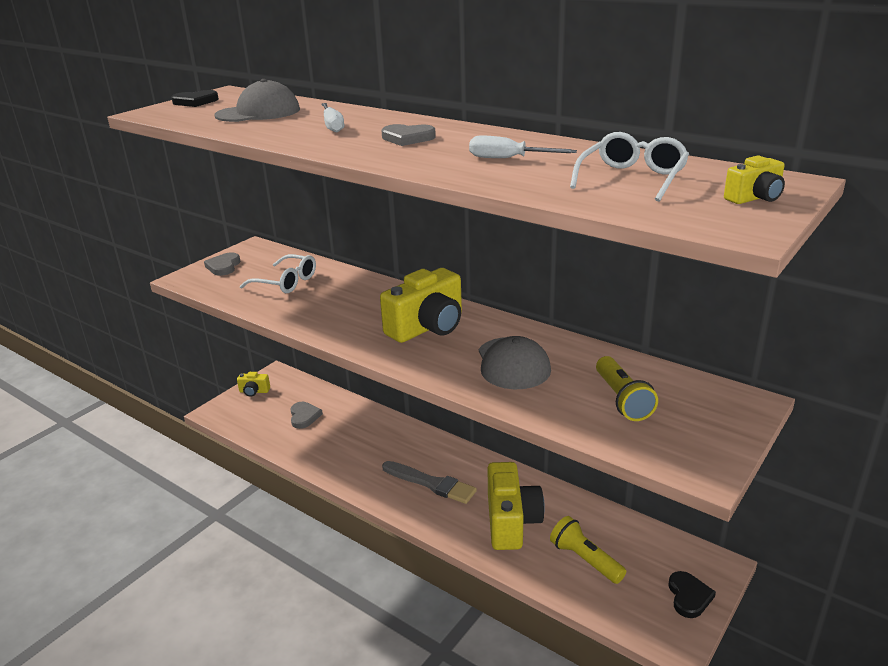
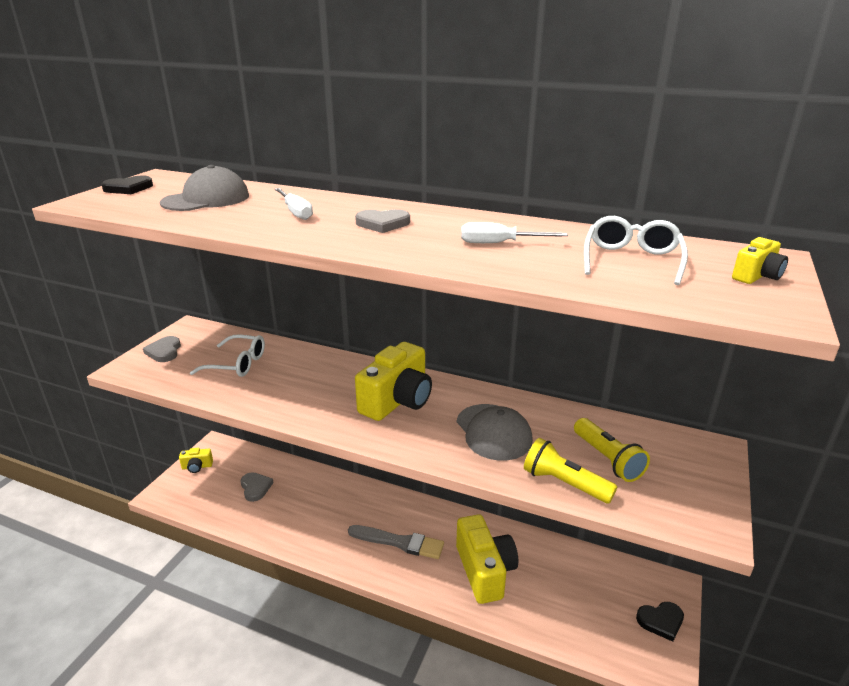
camera: 15 degrees left, 0 degrees up
yellow flashlight [550,516,626,584] -> yellow flashlight moved to [524,438,617,503]
black heart [669,571,716,618] -> black heart turned 90 degrees clockwise [636,602,684,642]

